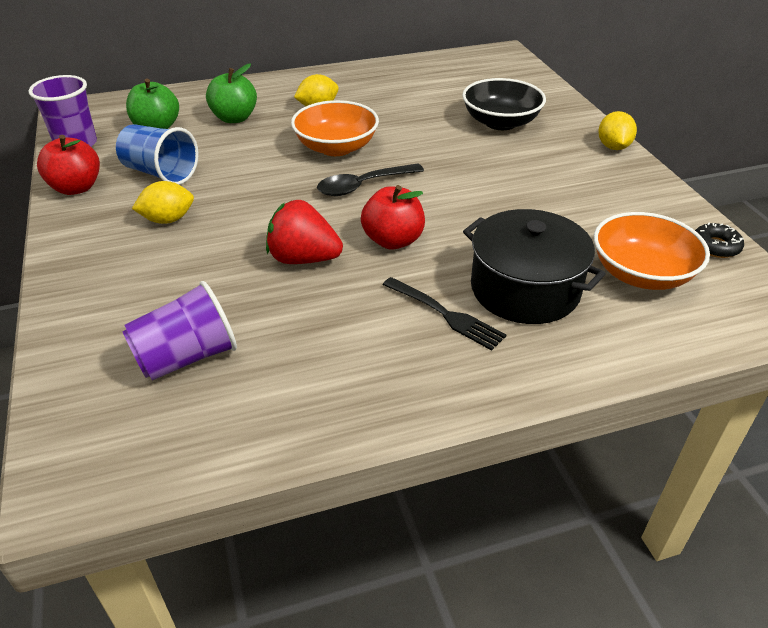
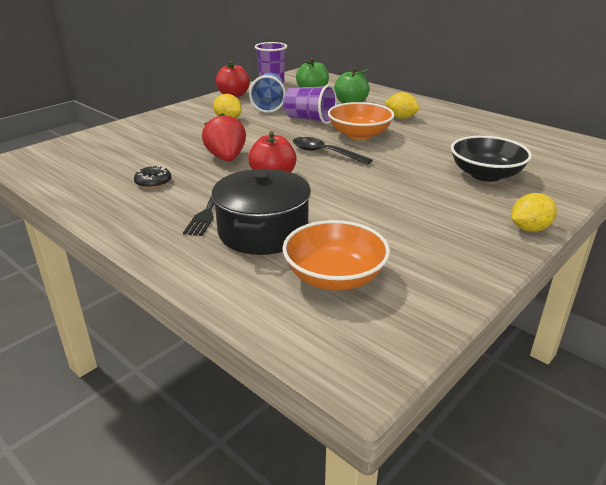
camera: 60 degrees right, 10 degrees down
purple cup [123,281,237,380] -> purple cup moved to [283,84,337,124]
black donut [695,223,744,258] -> black donut moved to [134,165,171,188]

